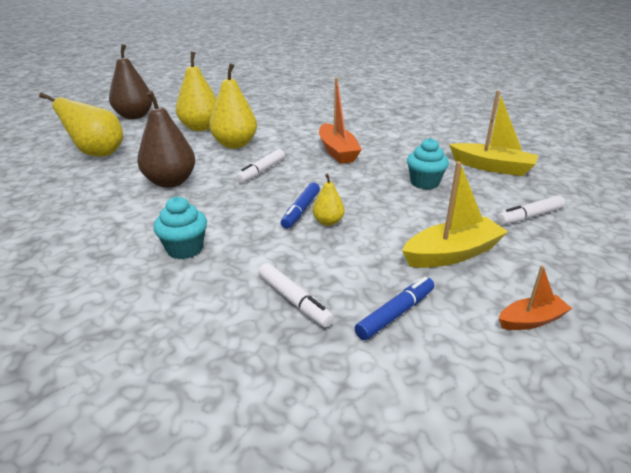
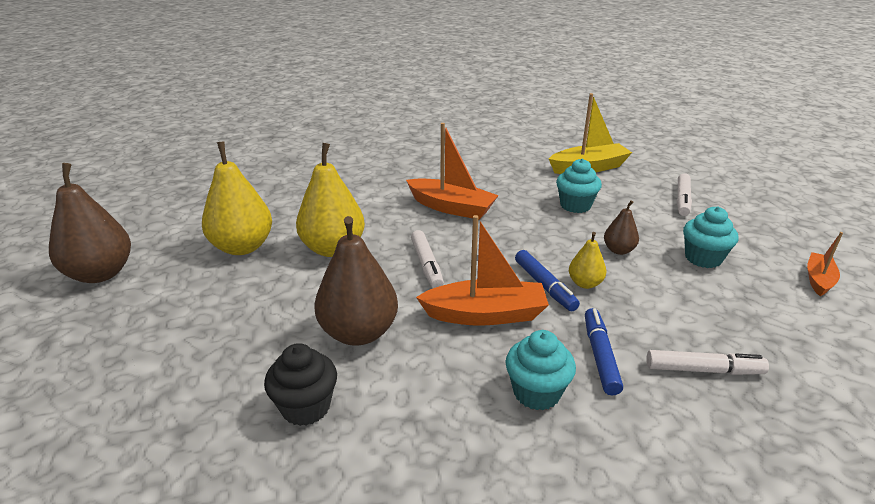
camera: 45 degrees left, 0 degrees up
yellow pear [39,93,124,156] -> none
blue marker [355,277,434,340] -> blue marker moved to [585,308,623,396]
yellow boat [402,161,508,268] -> turquoise cupcake [683,206,738,268]
none -> black cupcake [264,343,337,426]
none -> orange boat [416,215,549,326]
none -> brown pear [604,200,639,255]

